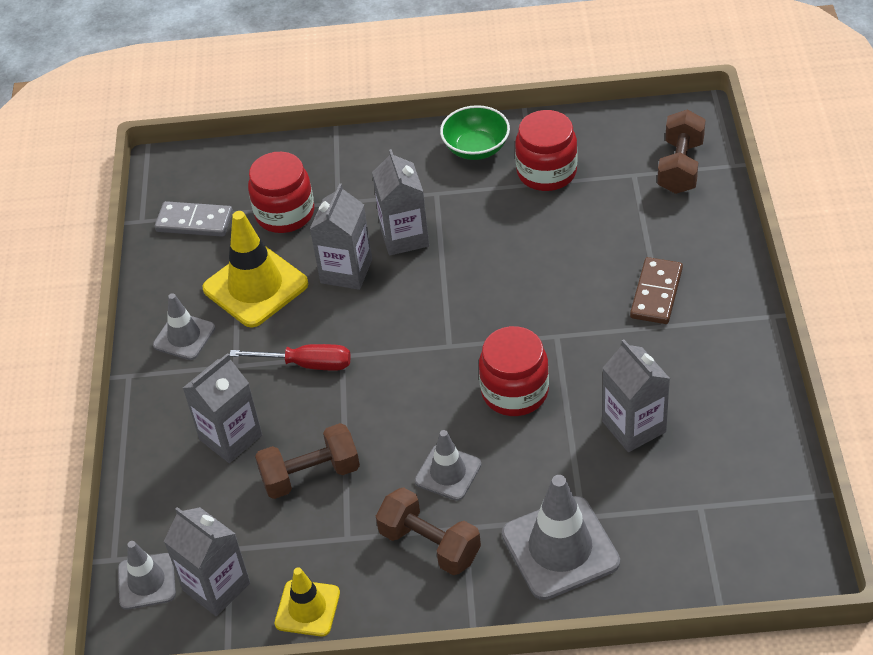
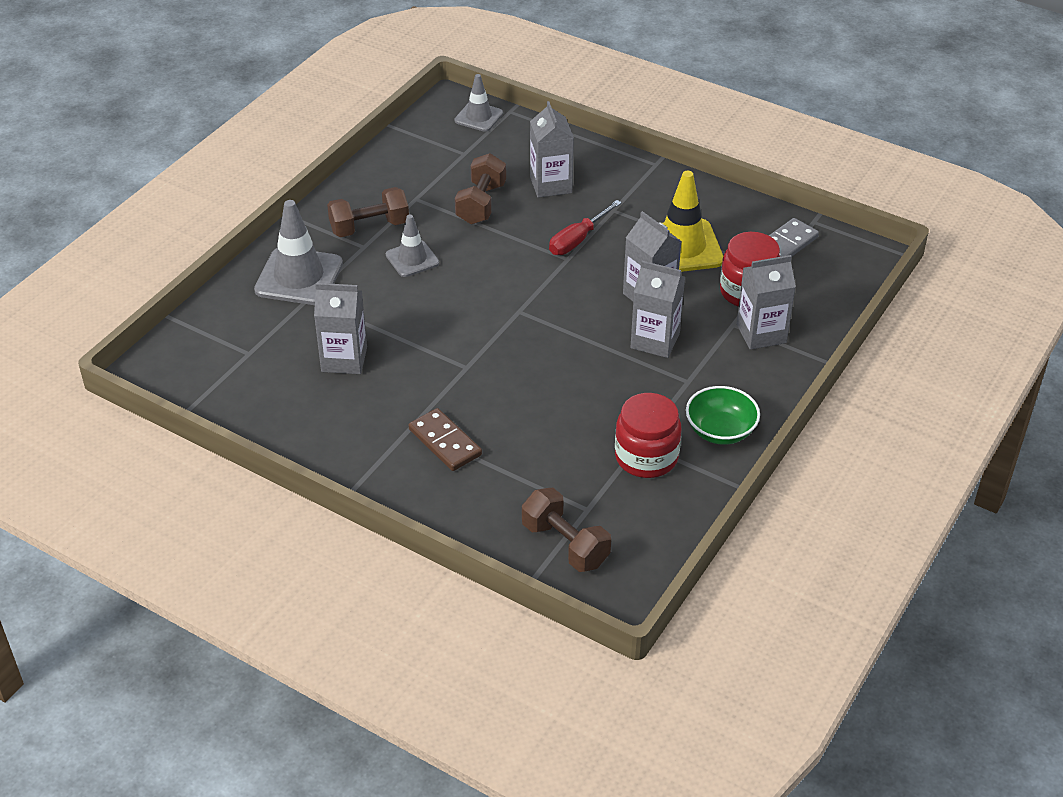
camera: 120 degrees right, 5 degrees down
grey traffic cone [153,293,215,360] -> none
grey carton [164,507,250,616] -> grey carton moved to [737,255,796,350]
yellow traffic cone [275,567,340,636] -> none
red jar [479,326,549,416] -> none

